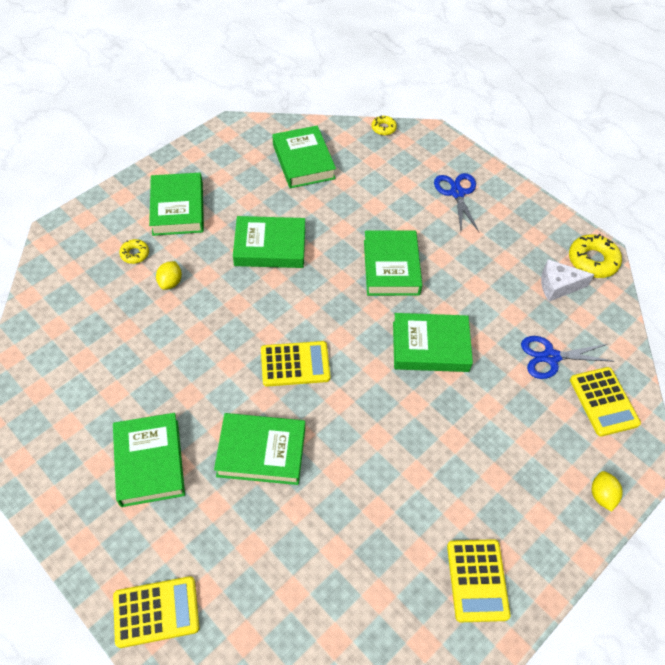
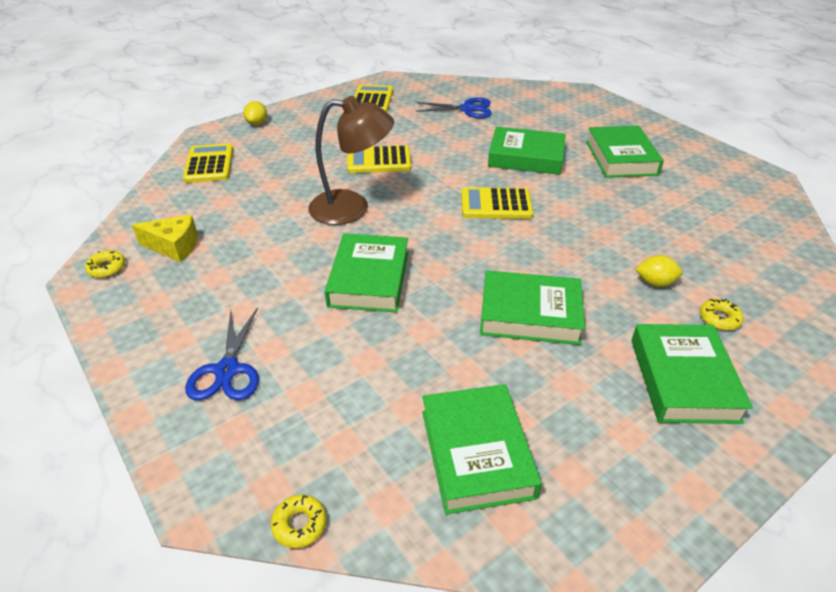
camera: 170 degrees left, 15 degrees down
yellow calculator [113,576,200,648] -> yellow calculator moved to [347,145,411,173]
yellow lemon [156,261,182,290] -> yellow lemon turned 75 degrees clockwise [635,255,683,287]
green book [393,313,473,372] -> brown lamp [308,96,394,225]
blue scissors [521,336,615,379] -> blue scissors moved to [415,97,492,118]
white cheese [541,259,595,302] -> yellow cheese [132,215,198,262]
yellow donut [569,234,622,278] -> yellow donut [85,250,125,278], size x0.55

